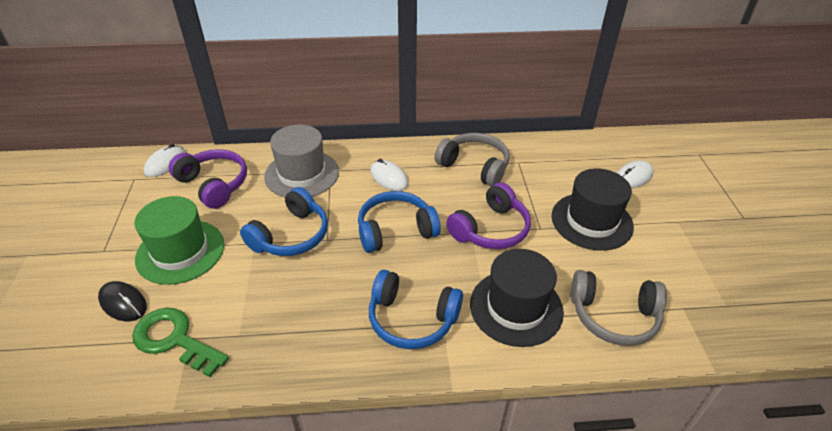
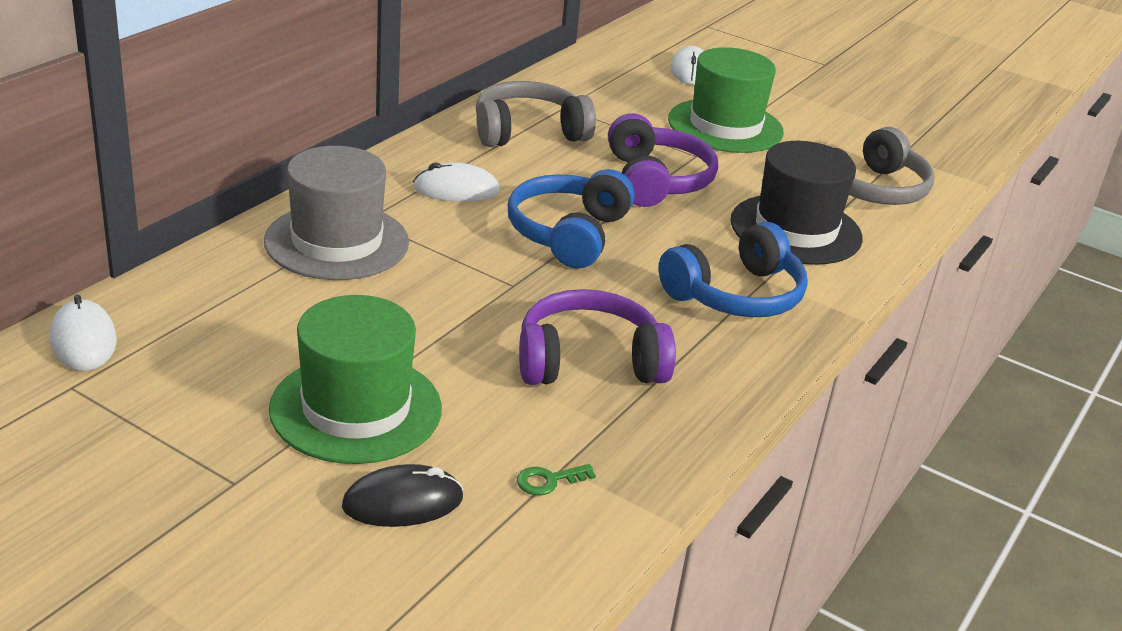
camera: 55 degrees left, 10 degrees down
green key [132,308,229,377] -> green key [517,464,596,495], size x0.41
purple headphones [169,149,247,209] -> purple headphones moved to [519,289,676,385]
blue headphones [240,187,328,256] -> none
black hat [552,168,634,251] -> green hat [668,47,784,153]

